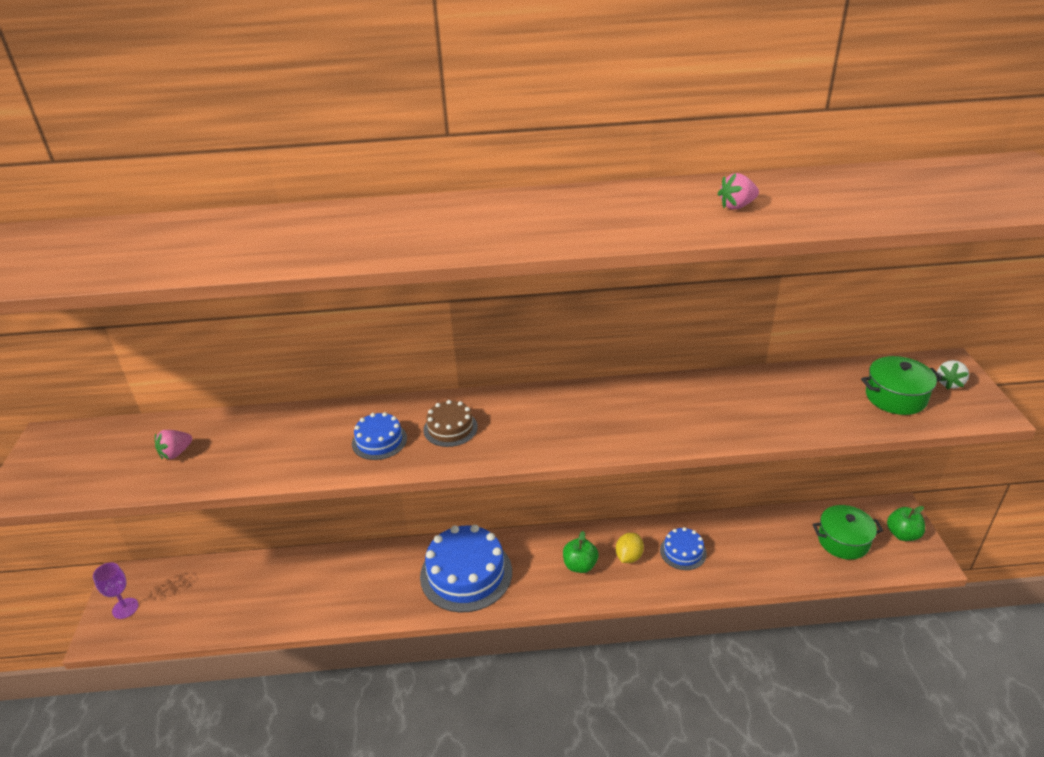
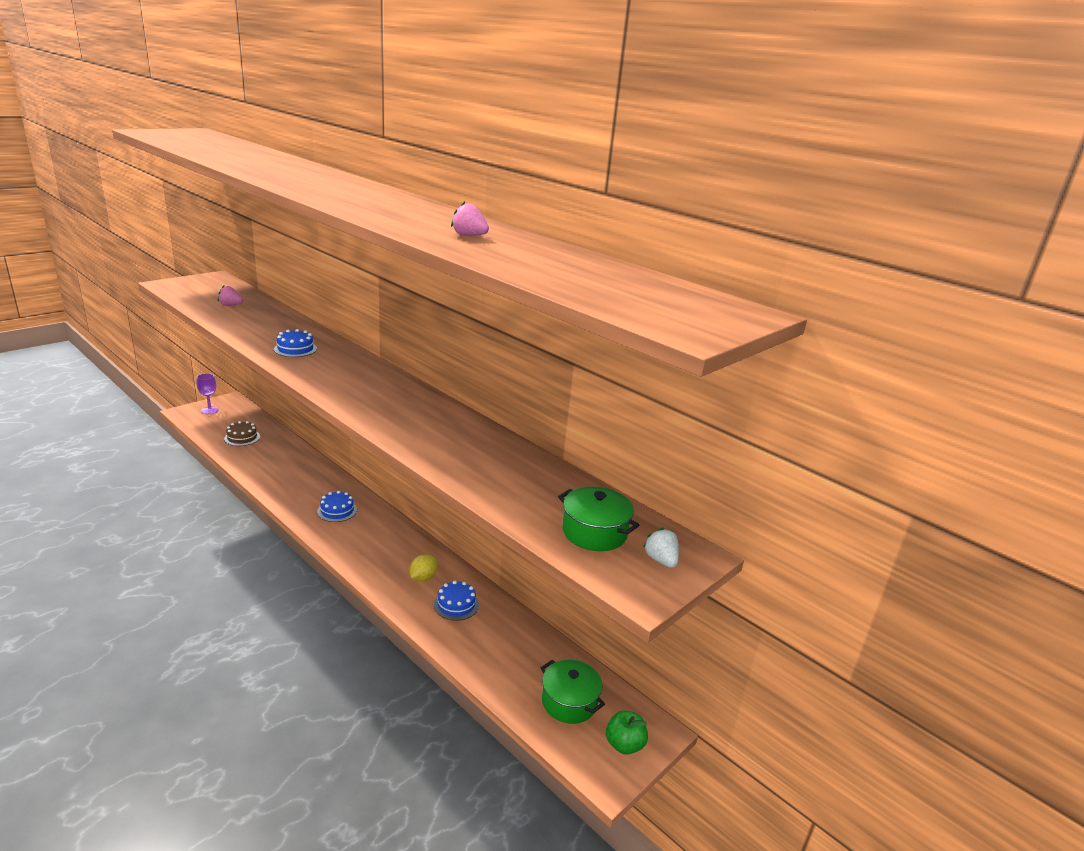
camera: 45 degrees right, 10 degrees down
blue cake [420,525,512,612] -> blue cake [317,491,357,522], size x0.50
brown cake [423,400,478,447] -> brown cake moved to [224,421,260,446]
green apple [563,531,599,573] -> none
yellow lemon [616,533,644,563] -> yellow lemon turned 45 degrees counterclockwise [410,554,438,582]
white strawberry [937,360,969,390] -> white strawberry turned 75 degrees clockwise [643,528,679,568]

